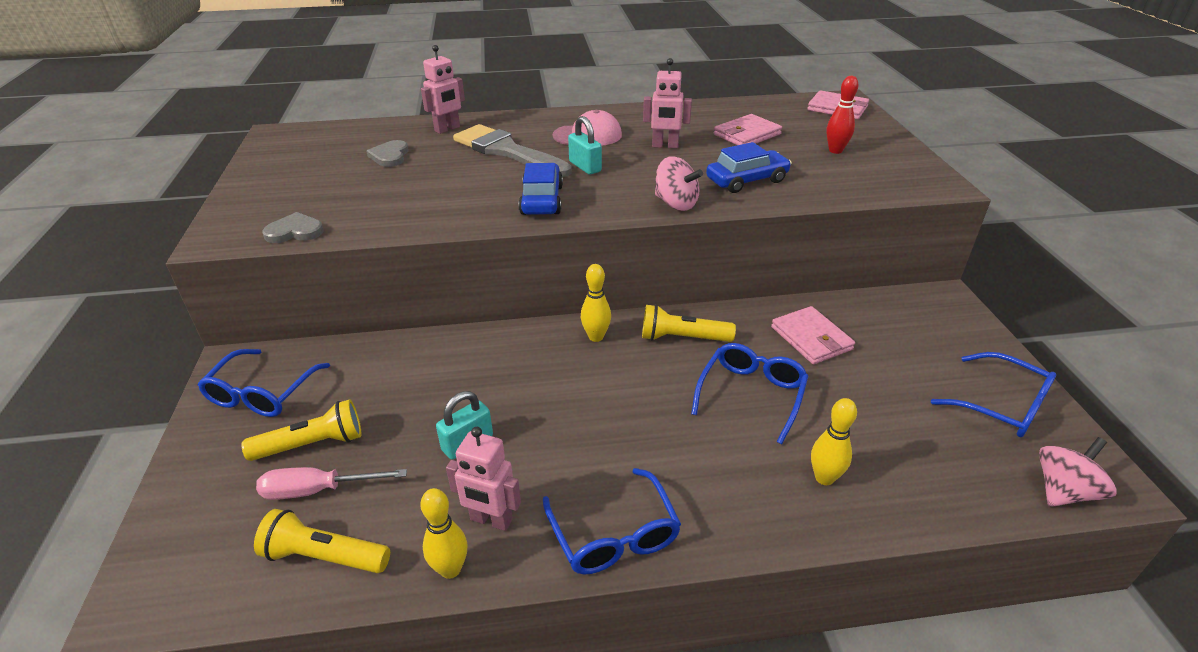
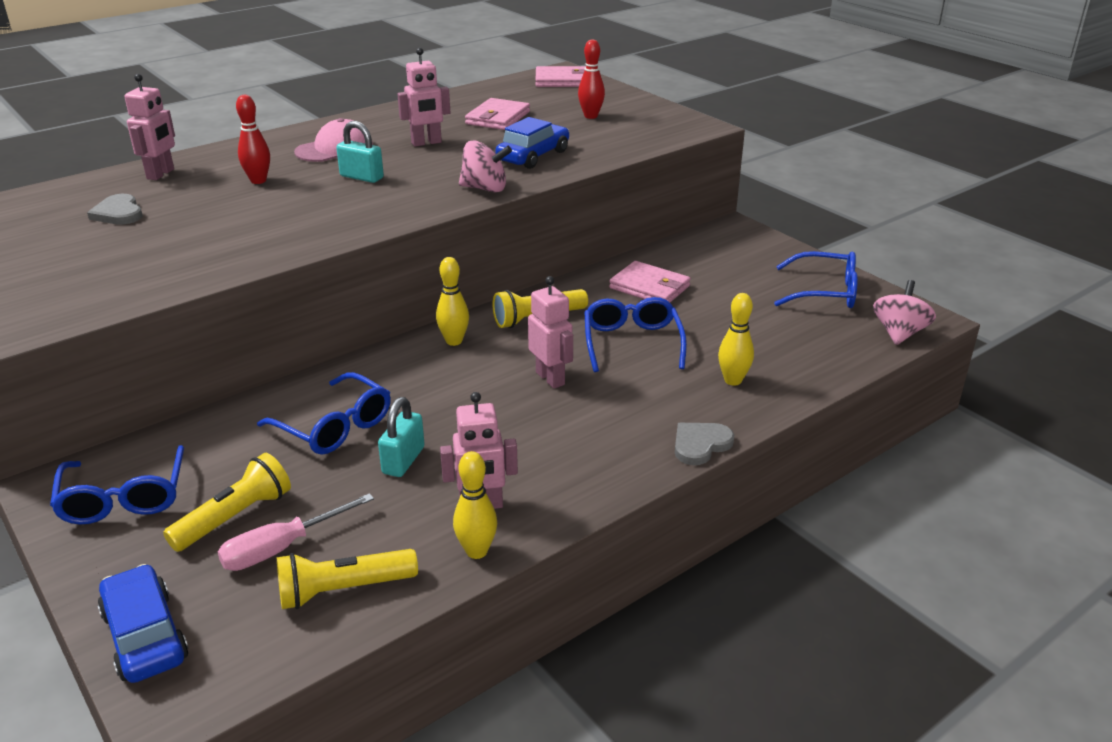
camera: 30 degrees left, 5 degrees down
grey heart [262,212,324,243] -> grey heart moved to [675,423,734,465]
grey brush [453,124,572,177] -> red bowling pin [236,95,270,184]
blue car [518,163,563,215] -> blue car moved to [97,564,188,683]
blue glasses [543,468,681,574] -> blue glasses moved to [257,372,391,455]
none -> pink robot [528,276,573,389]

